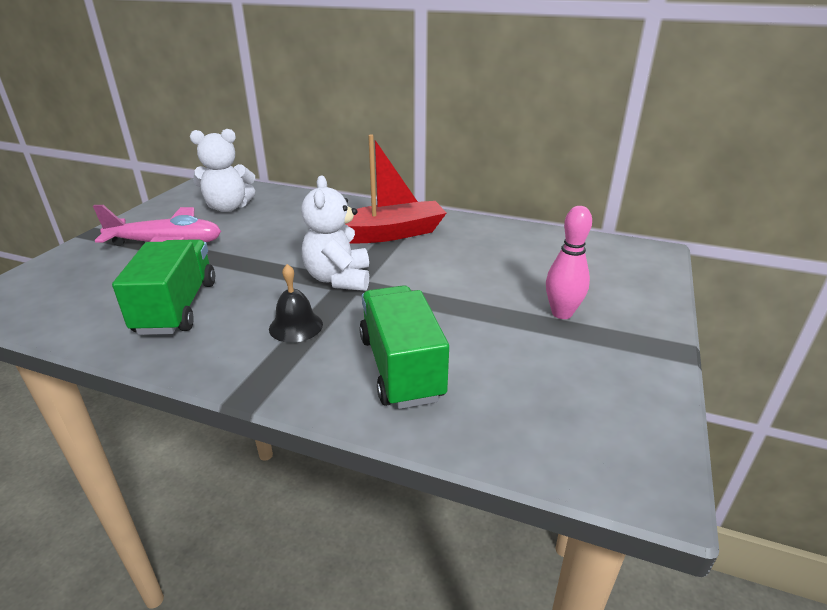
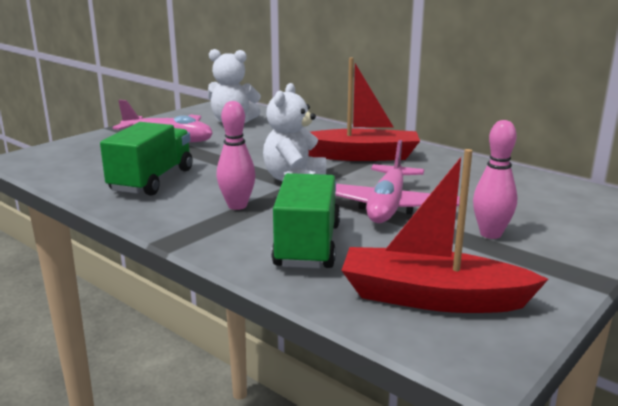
camera: 20 degrees right, 10 degrees down
black bell [269,264,323,343] -> pink bowling pin [217,101,256,210]
none -> pink plane [335,140,460,223]
none -> red boat [341,149,549,313]

